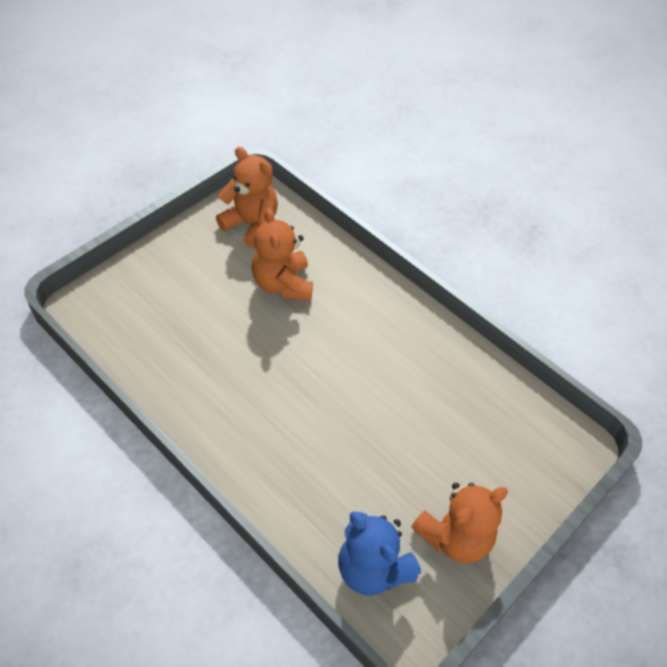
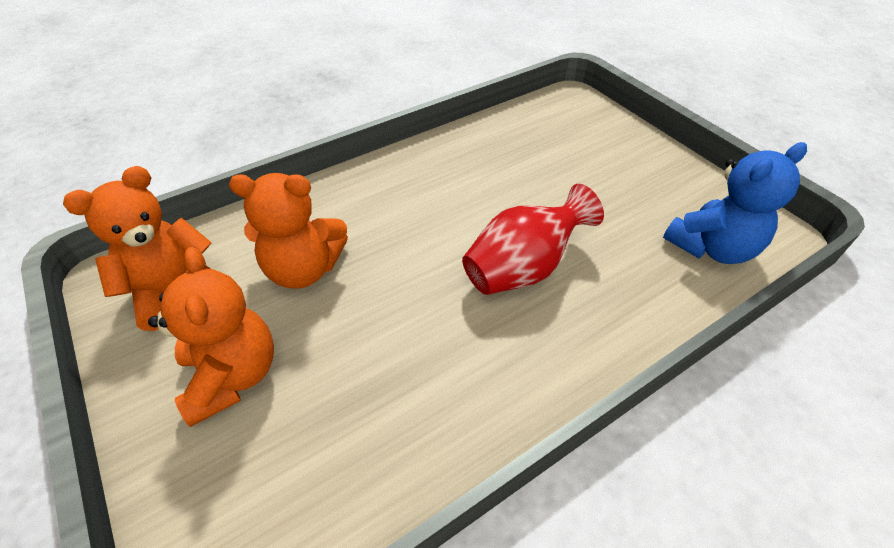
camera: 75 degrees left, 5 degrees down
orange teddy bear [411,483,508,564] -> orange teddy bear moved to [148,247,274,427]
none -> red vase [462,184,604,295]

